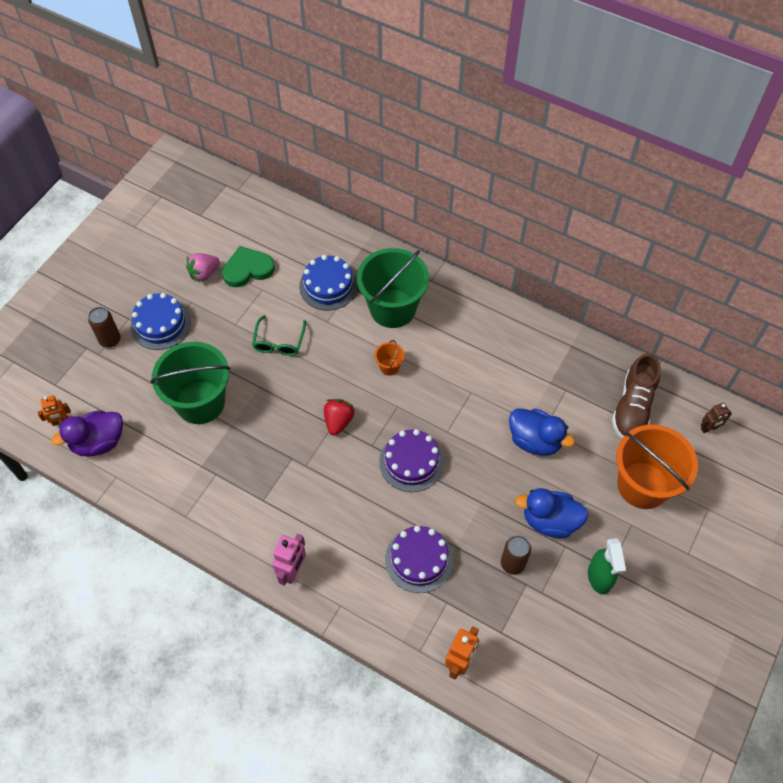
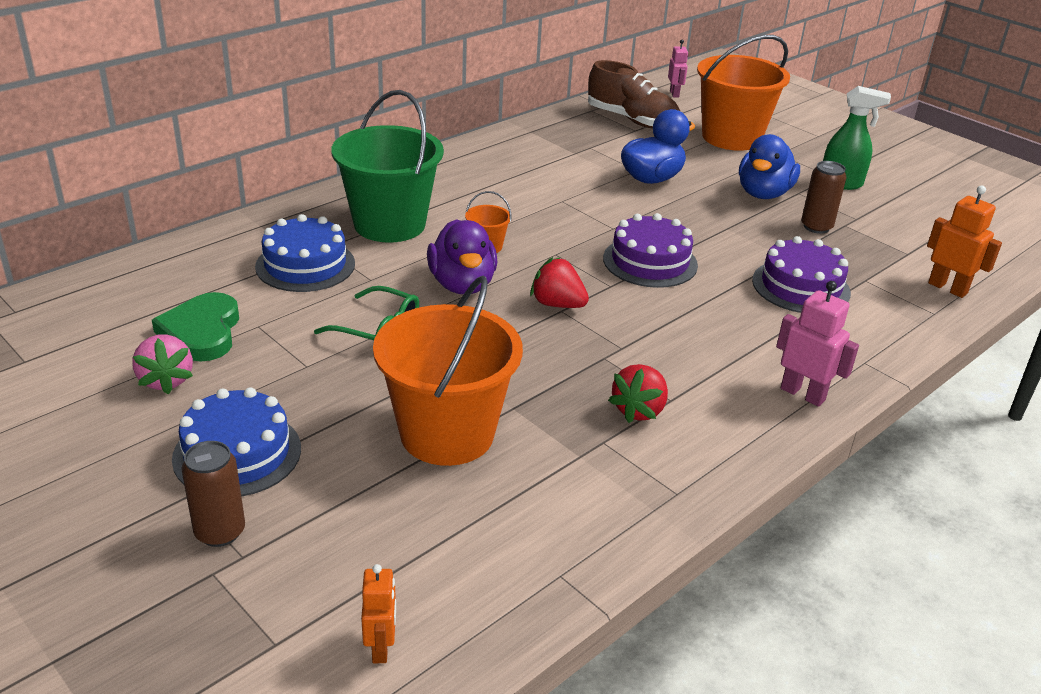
camera: 75 degrees left, 25 degrees down
purple duck [51,410,123,457] -> purple duck moved to [427,219,497,294]
green bucket [150,342,230,424] -> orange bucket [373,276,523,466]
brown robot [701,403,732,433] -> pink robot [668,40,688,98]
none -> red strawberry [608,364,668,423]

